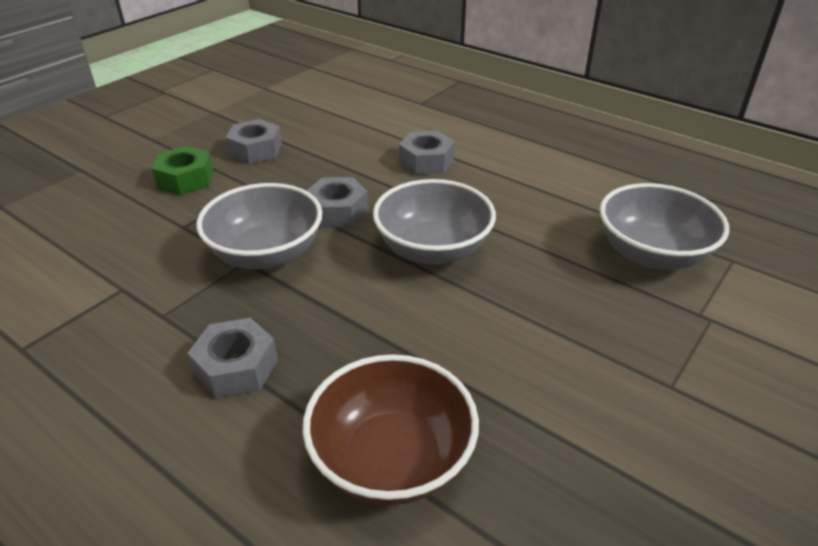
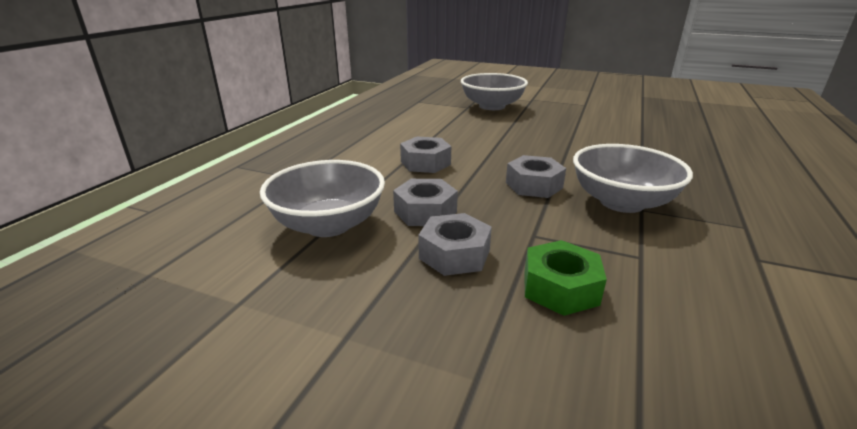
camera: 105 degrees left, 10 degrees down
grey nut [188,318,278,399] -> grey nut moved to [393,179,458,226]
brown bowl [302,354,479,505] -> none
grey bowl [373,179,496,264] -> grey bowl moved to [260,160,385,237]

